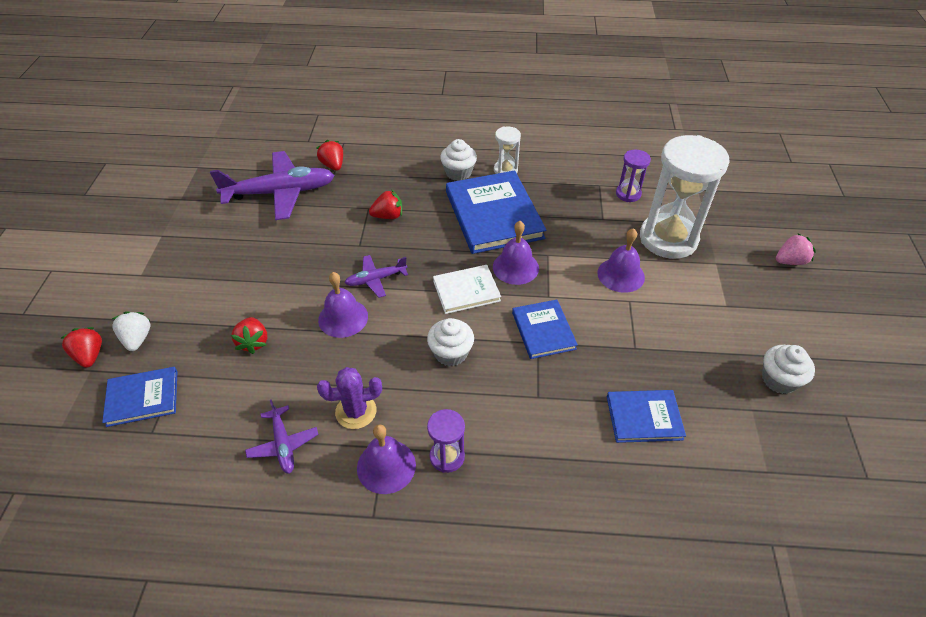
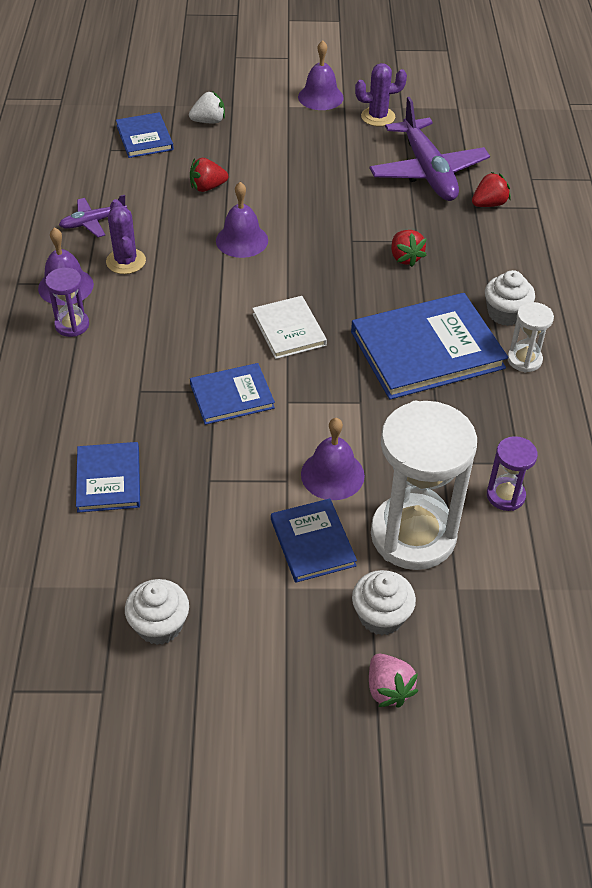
camera: 85 degrees right, 0 degrees up
red strawberry [61,327,102,368] -> none
purple plane [345,255,408,298] -> none
white cupcake [427,318,474,366] -> white cupcake moved to [352,570,416,635]
purple bell [493,221,539,285] -> purple bell moved to [298,40,344,110]
none -> blue book [271,498,357,583]
none -> purple cactus [355,63,407,126]

